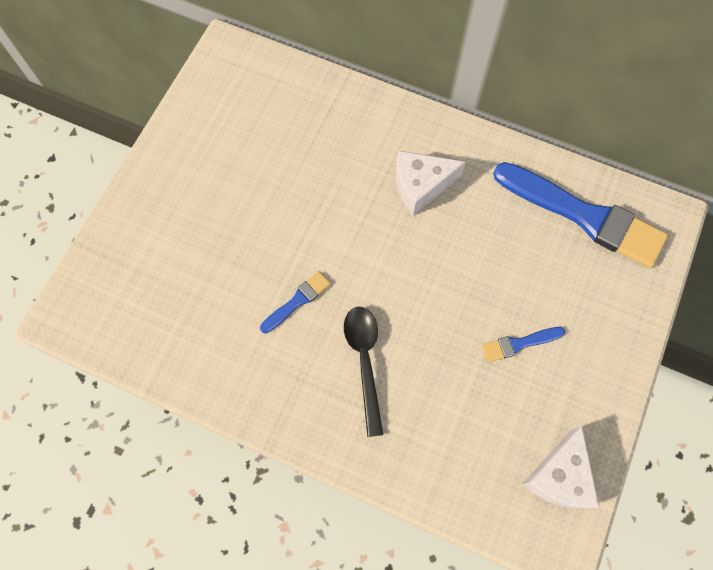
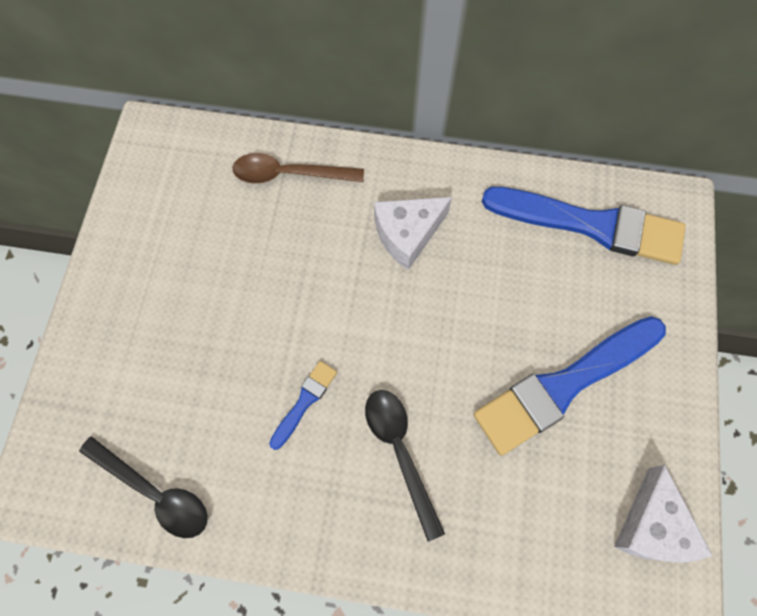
camera: 15 degrees left, 0 degrees up
blue brush [482,327,565,362] -> blue brush [473,316,666,456], size x2.25
none -> black spoon [79,436,208,538]
none -> brown spoon [232,153,364,183]

